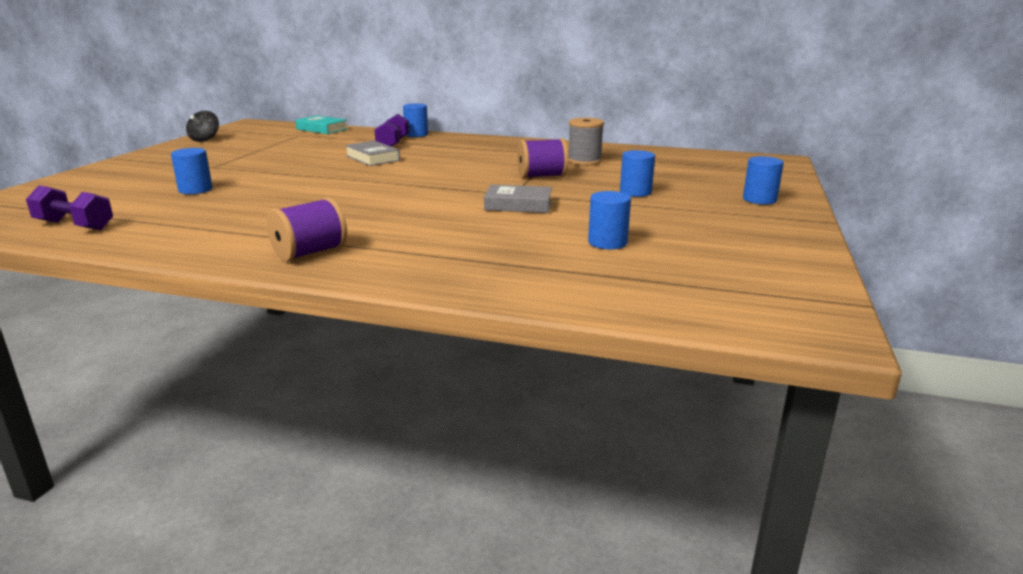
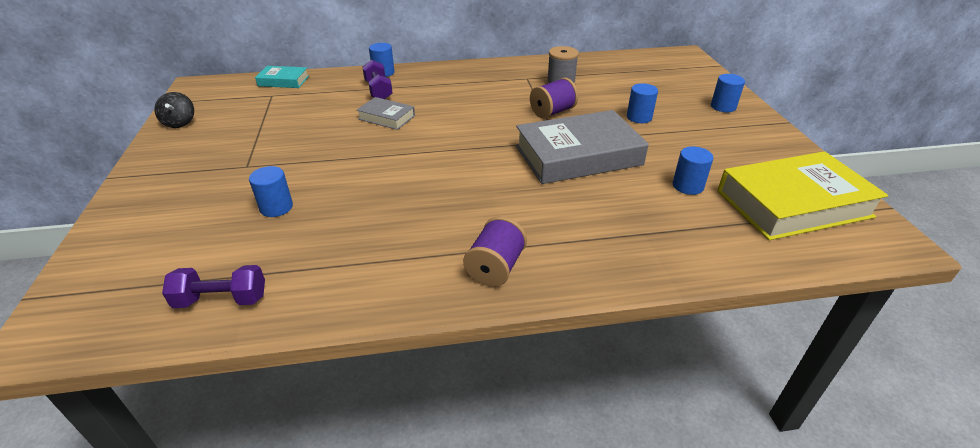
camera: 25 degrees left, 15 degrees up
grey book [484,184,552,213] -> grey book [516,110,649,184], size x2.05
none -> yellow book [717,151,888,240]

